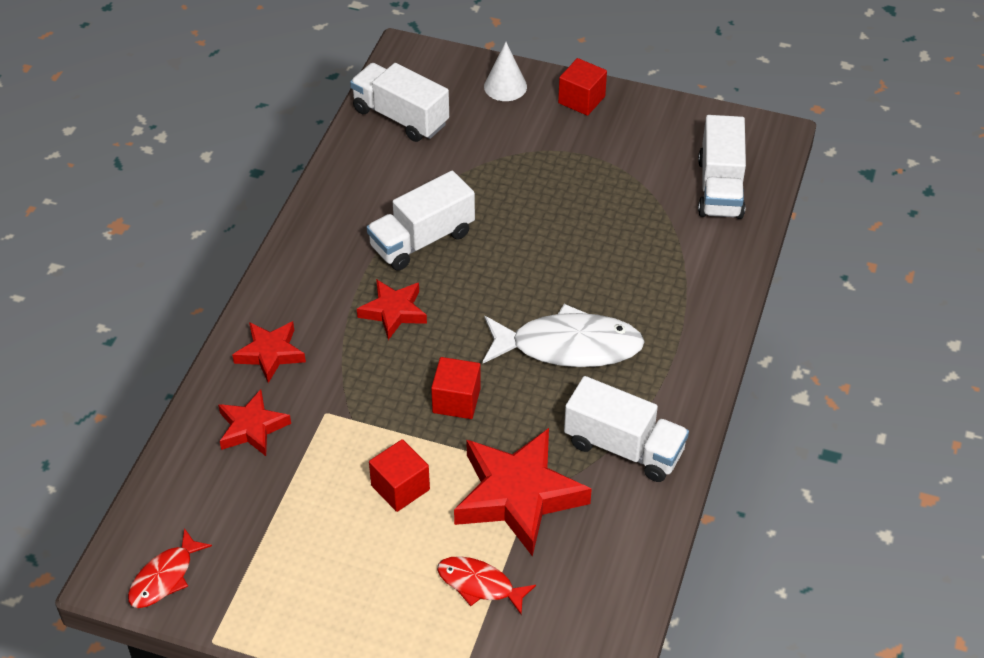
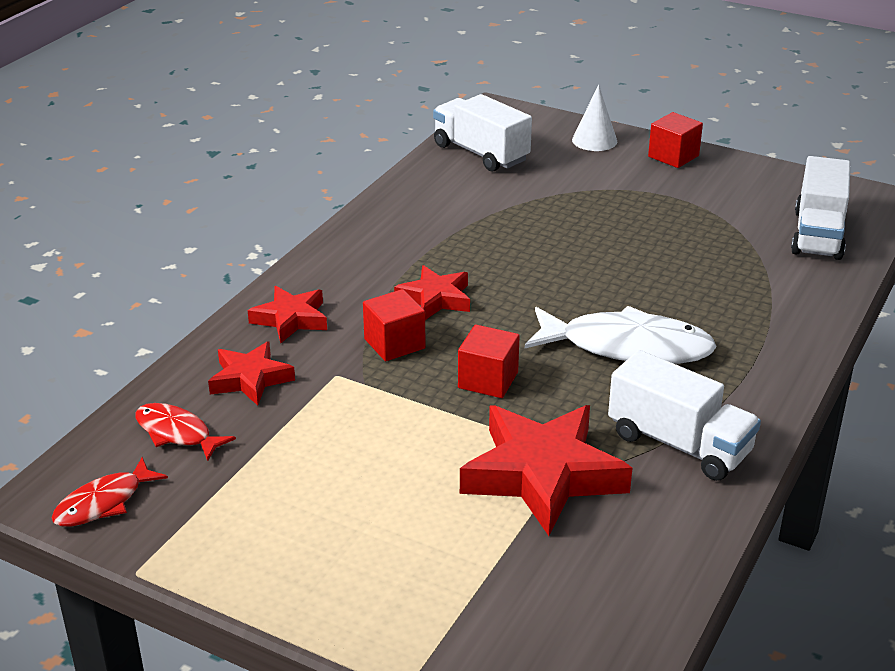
camera: 10 degrees right, 15 degrees down
white truck [367,171,475,271] -> none
red cube [369,439,430,512] -> red cube moved to [363,289,426,361]
red fish [437,556,536,614] -> red fish moved to [135,403,236,461]

